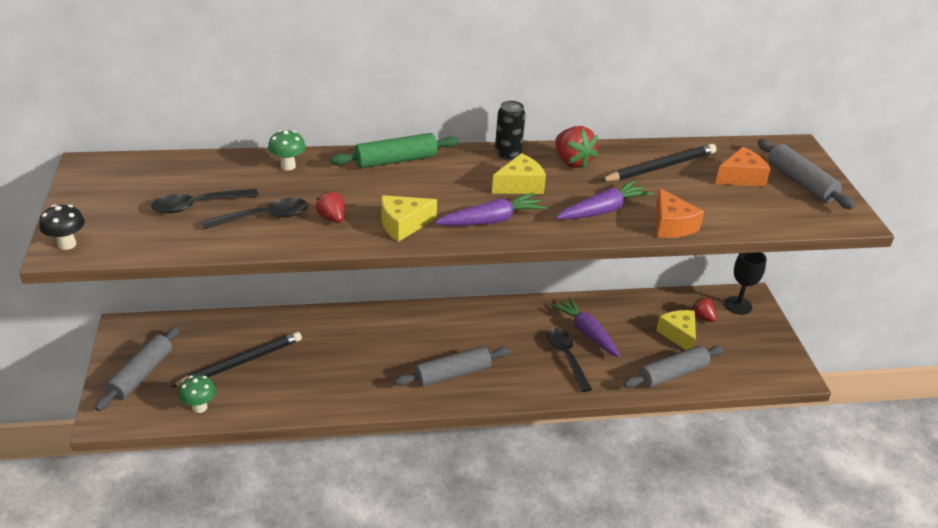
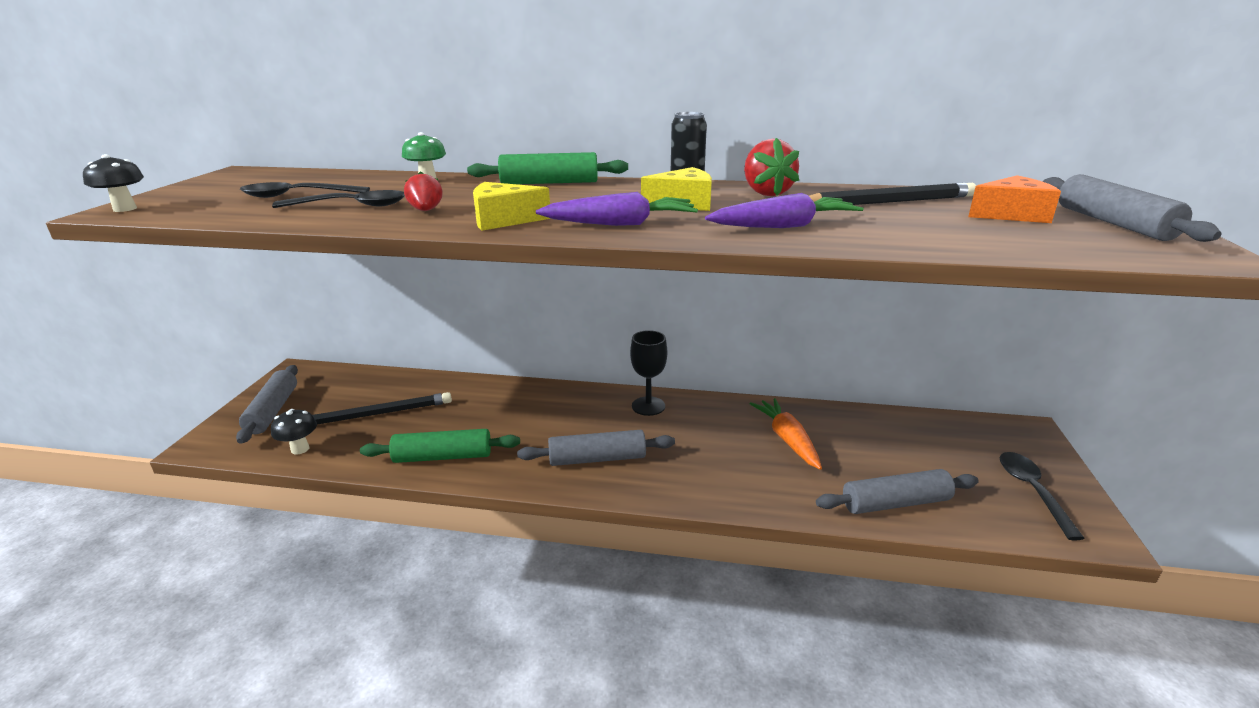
camera: 20 degrees right, 10 degrees down
grey rolling pin [95,326,180,411] -> grey rolling pin turned 45 degrees counterclockwise [236,365,298,444]
green mushroom [179,375,216,413] -> black mushroom [271,409,317,455]
black spoon [547,328,592,392] -> black spoon moved to [1000,452,1085,540]
purple carrot [552,297,620,357] -> orange carrot [750,398,822,470]
orange cheese [656,188,704,238] -> none
yellow cheese [656,310,696,350] -> none
red strawberry [691,297,717,322] -> none
black goblet [725,252,767,315] -> black goblet moved to [630,330,667,416]
none -> green rolling pin [360,429,520,463]

